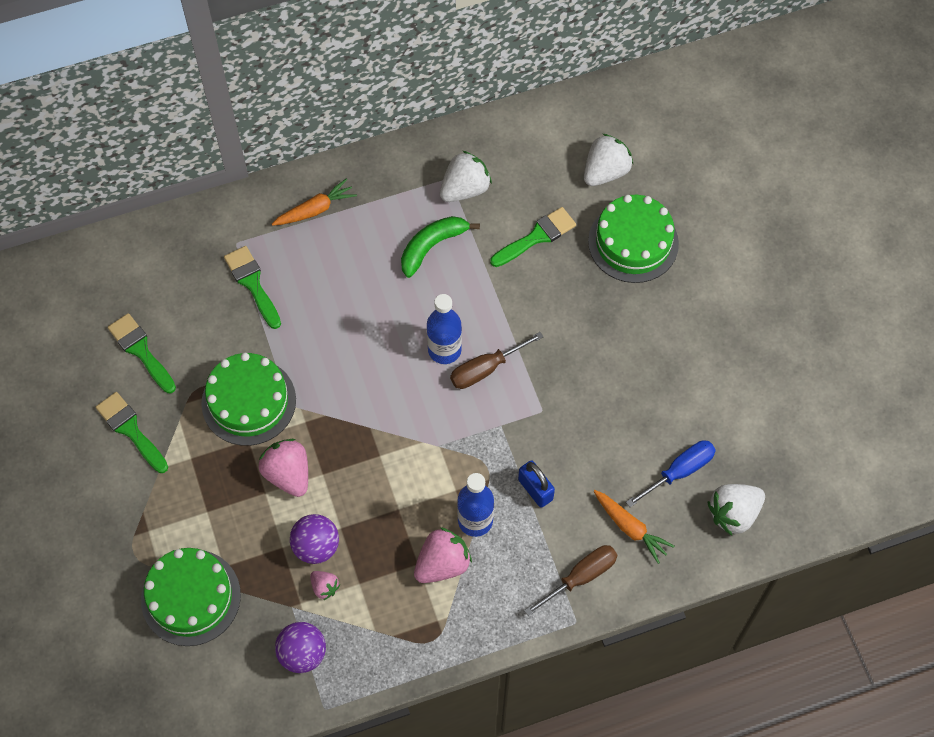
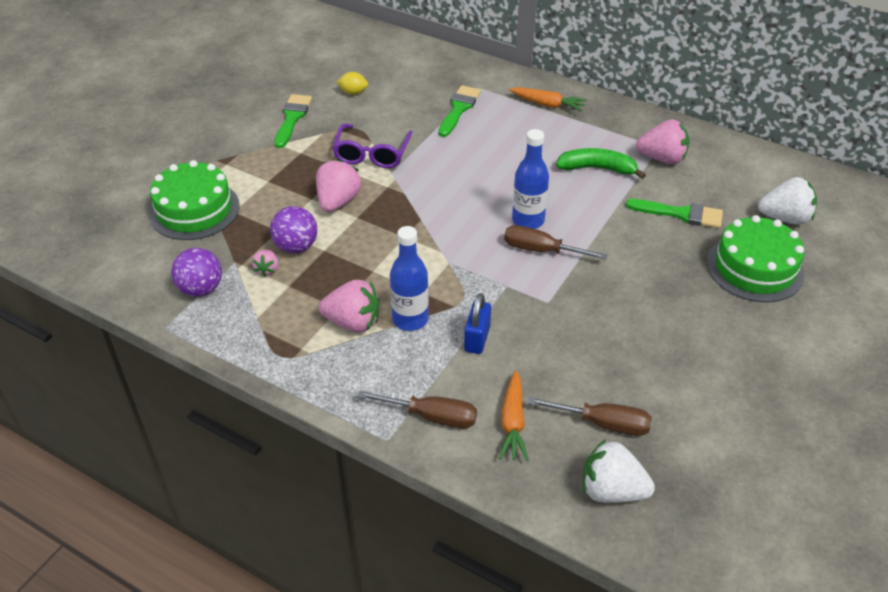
camera: 50 degrees right, 20 degrees down
green brush [108,313,176,393] -> yellow lemon [337,72,368,95]
green cake [201,353,296,446] -> purple glasses [332,124,413,168]
white strawberry [440,151,492,202] -> pink strawberry [636,119,690,164]
blue screwdriver [626,440,716,507] -> brown screwdriver [528,397,652,436]

